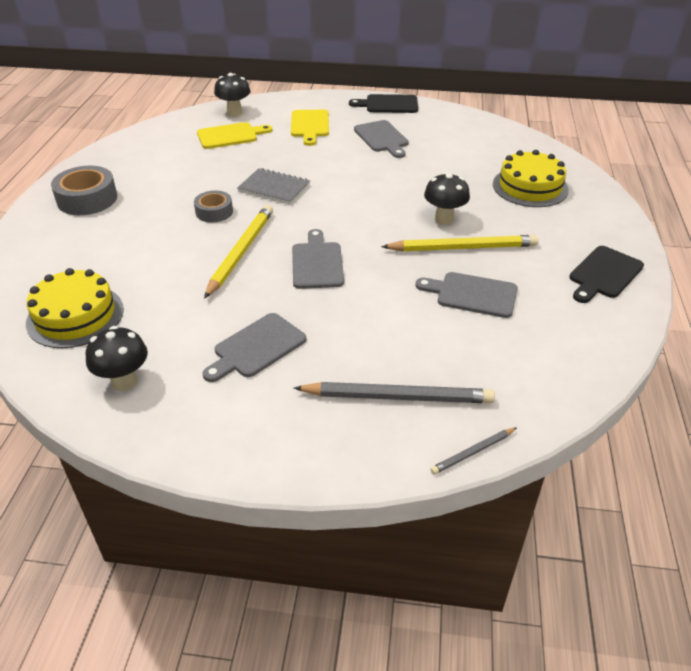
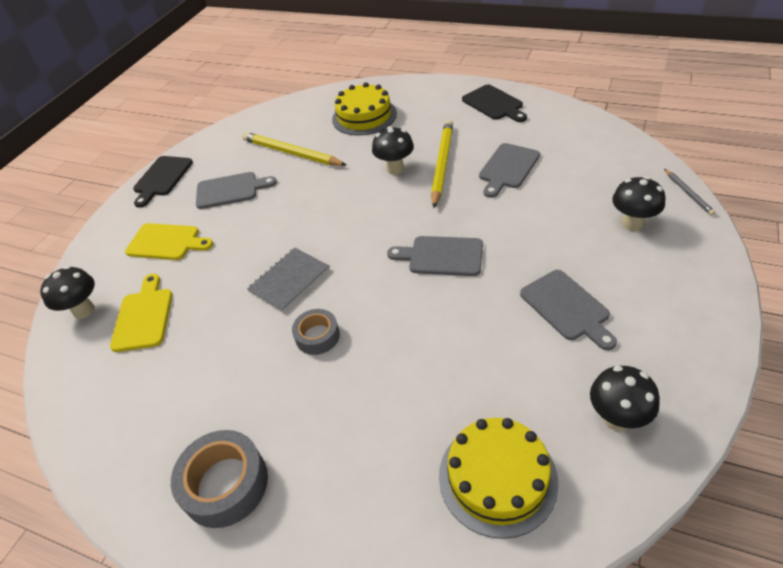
camera: 70 degrees left, 5 degrees up
yellow pencil [204,205,273,299] -> yellow pencil moved to [242,132,346,166]
grey pencil [294,382,495,403] -> black mushroom [612,176,665,231]

